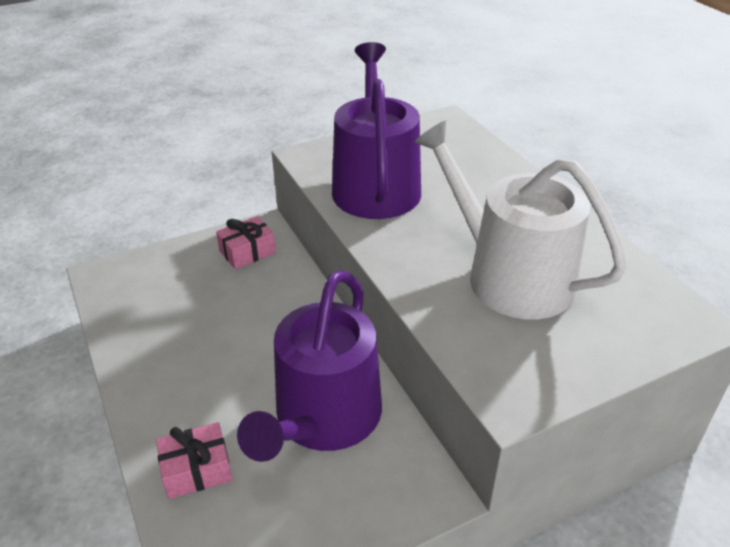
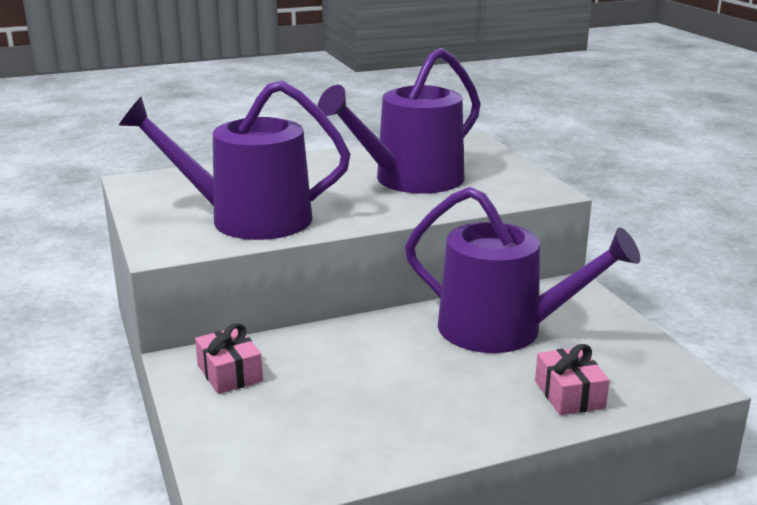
camera: 85 degrees left, 15 degrees down
white watering can [414,120,627,319] -> purple watering can [318,48,481,194]

